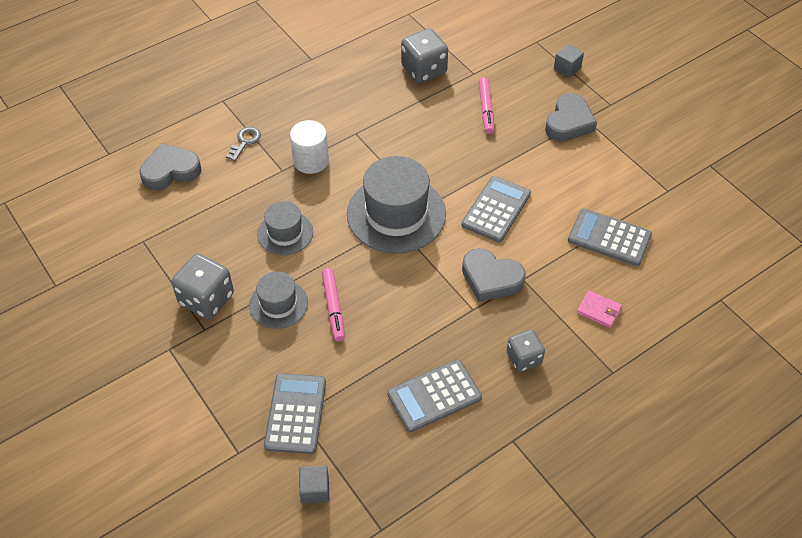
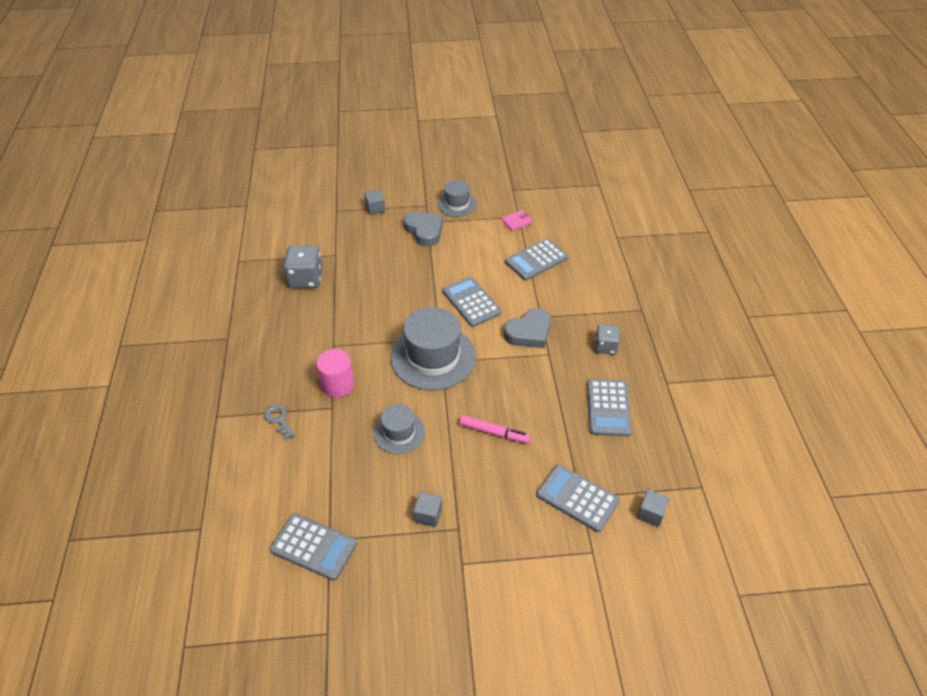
camera: 60 degrees left, 5 degrees down
grey heart [139,143,201,190] -> none
grey dice [171,253,234,319] -> grey cube [413,492,442,527]
grey hat [249,271,308,329] -> grey hat moved to [438,180,477,217]
white cylinder [290,120,329,174] -> pink cylinder [316,349,354,398]
pink marker [479,78,494,134] -> none
pink wallet [577,290,622,328] -> pink wallet moved to [501,210,533,231]
none -> grey calculator [270,513,357,581]

